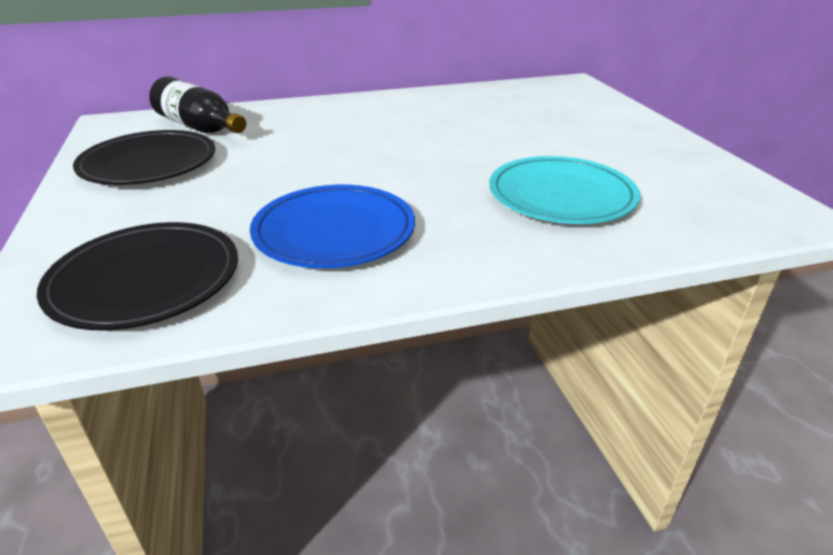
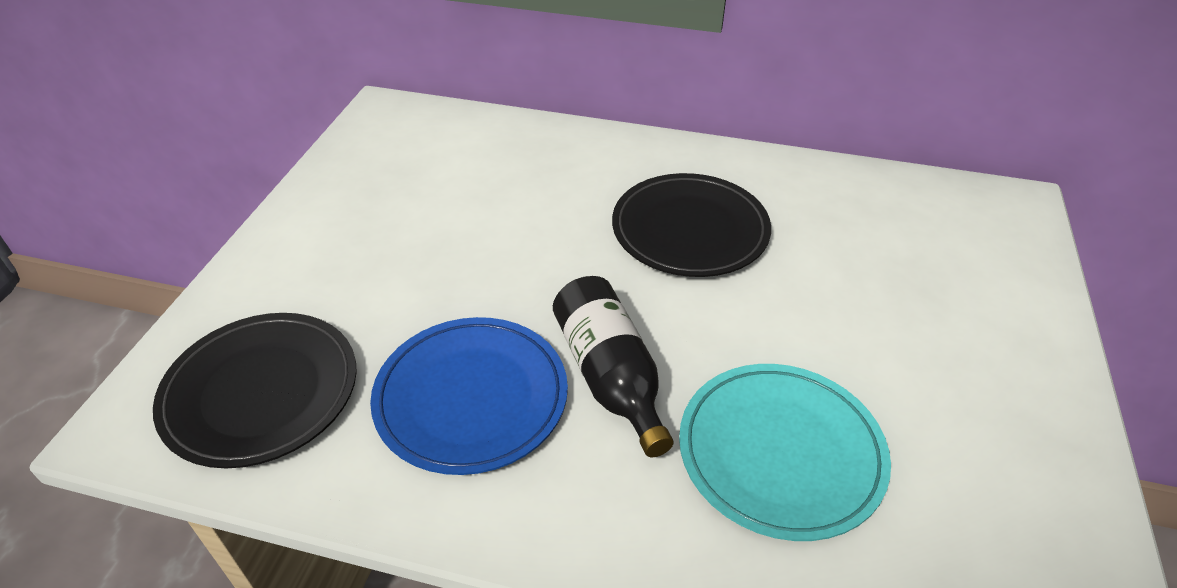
camera: 30 degrees right, 10 degrees up
black plate [73,130,215,185] -> black plate moved to [612,173,771,277]
black bottle [149,77,246,133] -> black bottle moved to [553,276,674,457]

